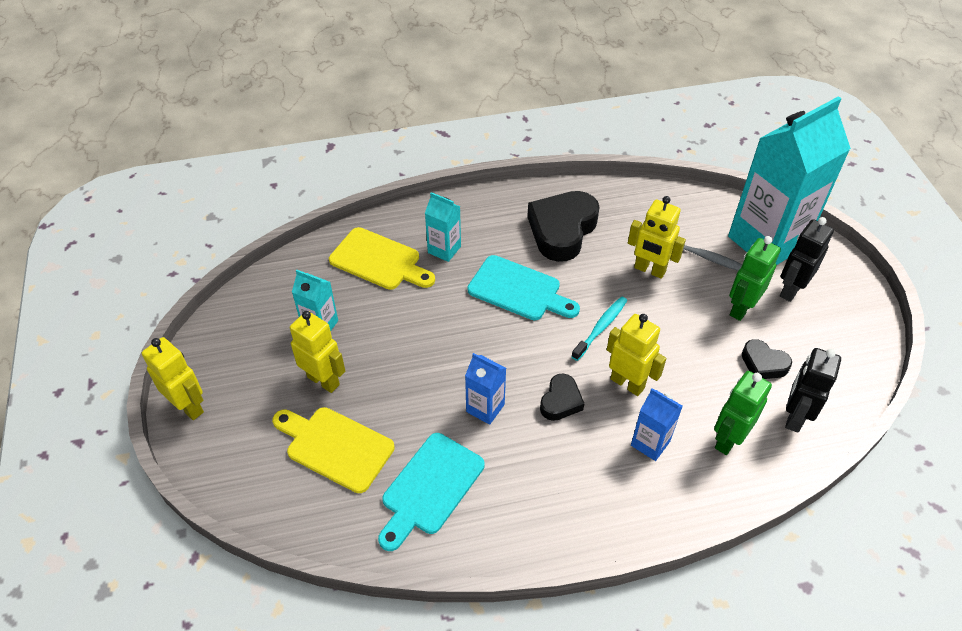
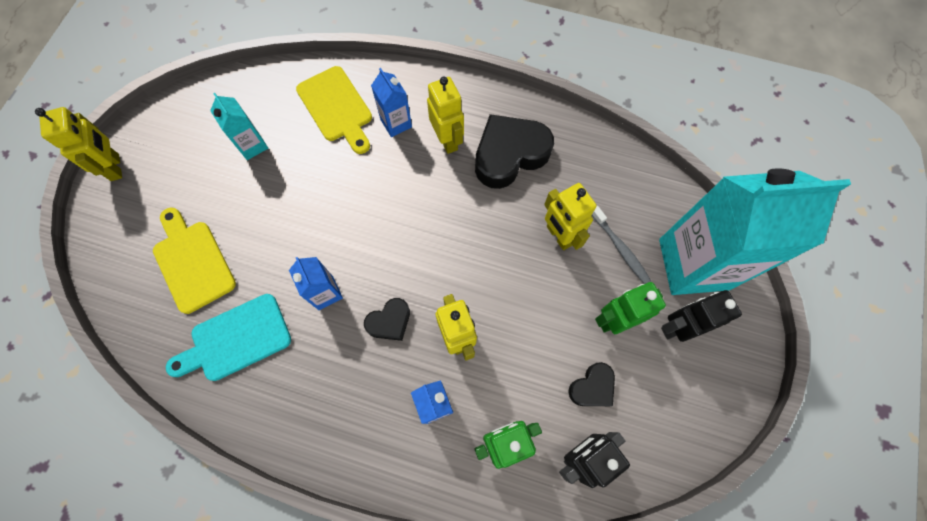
camera: 30 degrees right, 20 degrees up
yellow robot [290,311,345,393] -> yellow robot moved to [427,76,464,154]
turquoise carton [425,192,461,262] -> blue carton [371,68,412,137]
turquoise cutting board [467,255,580,320] -> none
turquoise toothbrush [571,296,627,361] -> none
black heart [742,339,792,379] -> black heart turned 105 degrees counterclockwise [568,362,615,406]

